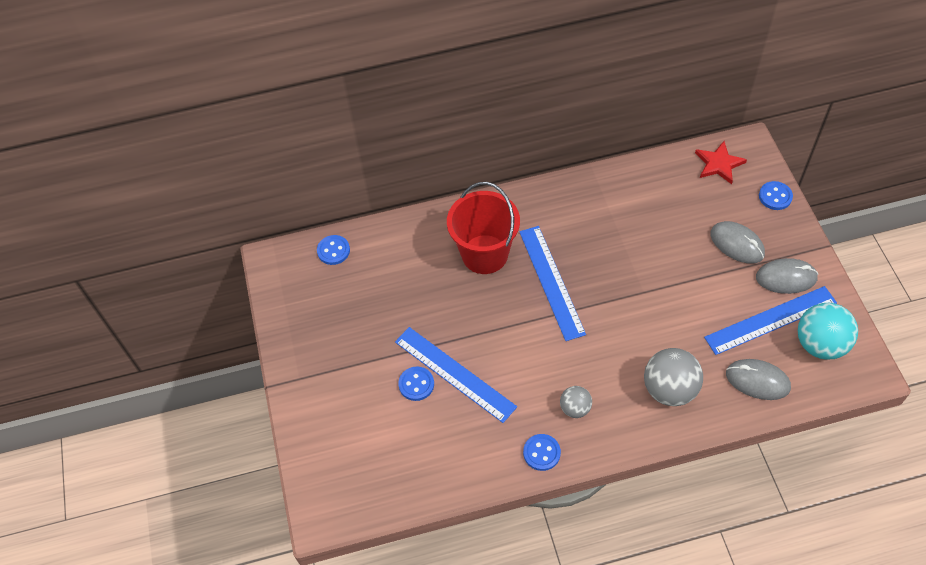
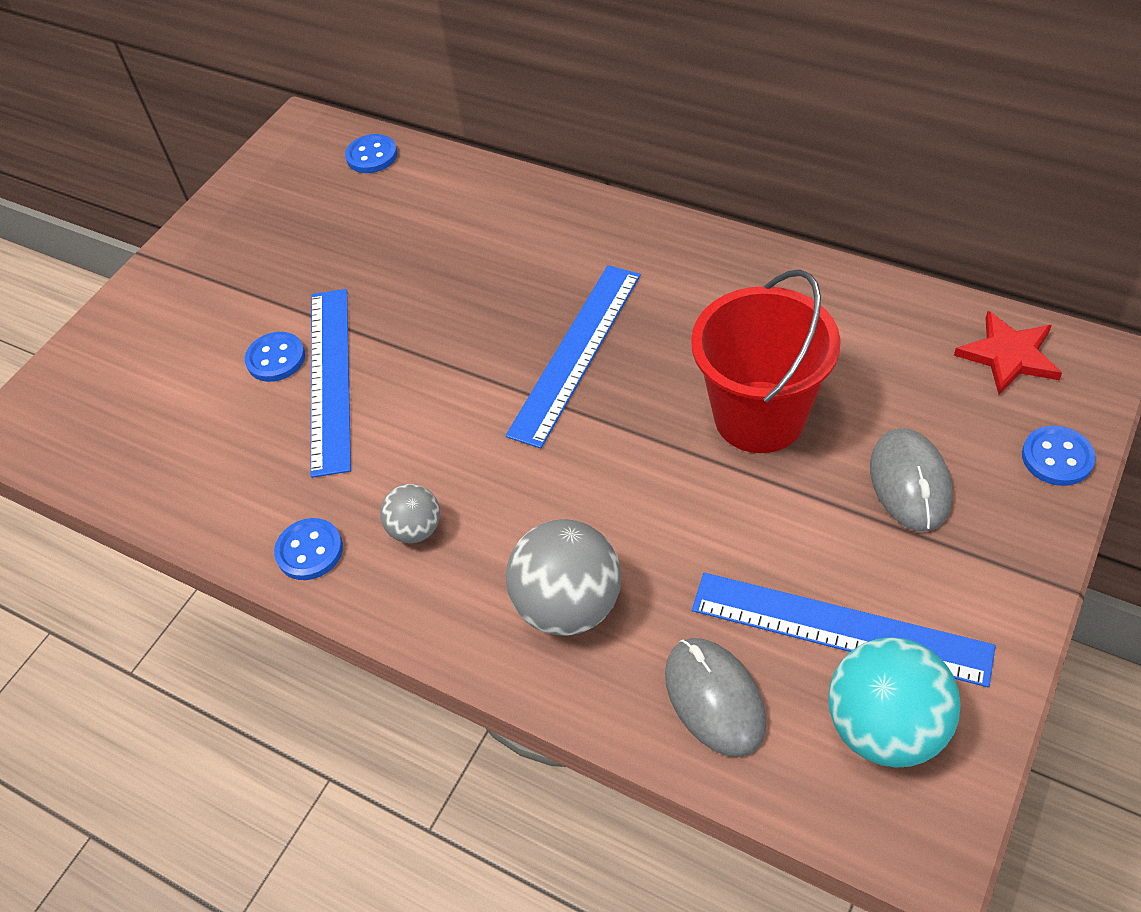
camera: 45 degrees right, 5 degrees down
red bucket [447,182,520,274] -> red bucket moved to [691,270,841,453]
grey mouse [756,258,818,294] -> none

